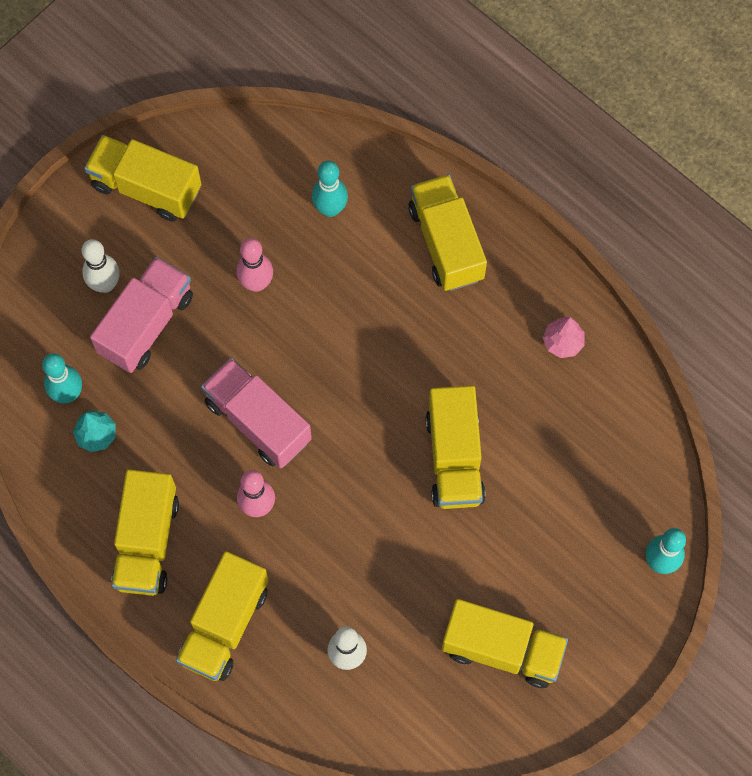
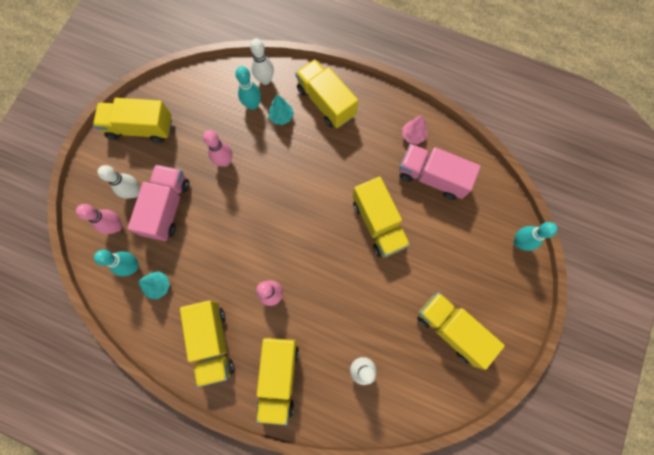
camera: 20 degrees left, 5 degrees up
pink truck [201,358,312,468] -> pink truck moved to [399,144,481,200]
yellow truck [442,599,568,688] -> yellow truck turned 135 degrees counterclockwise [417,292,505,370]
none -> pink bowling pin [76,204,122,234]
none -> white bowling pin [250,38,274,85]
none -> turquoise tree [269,95,294,125]

